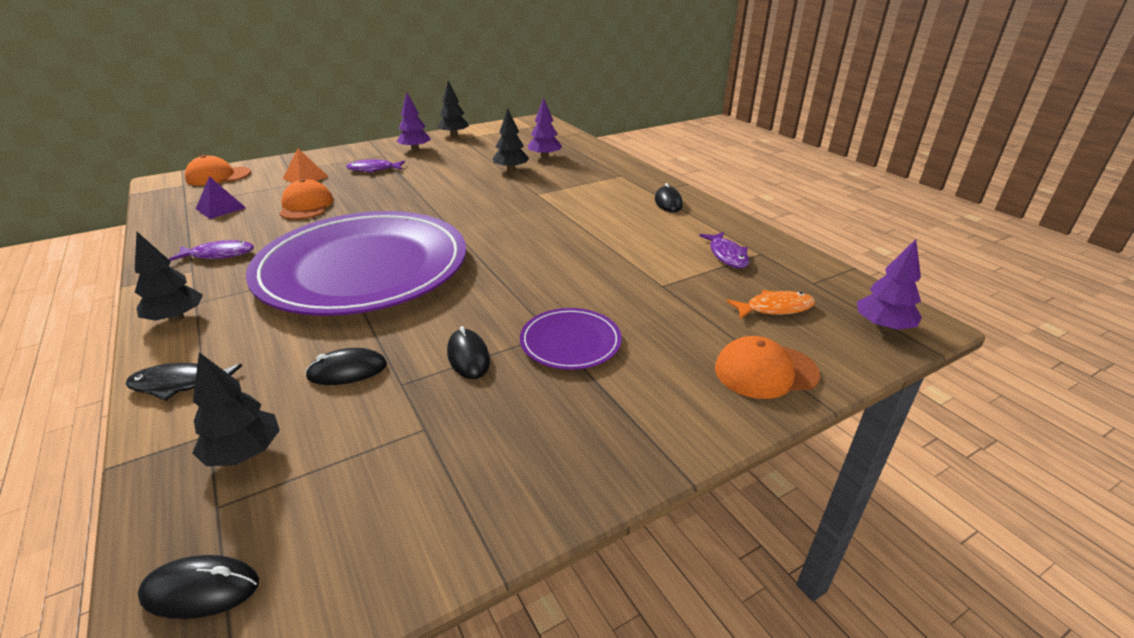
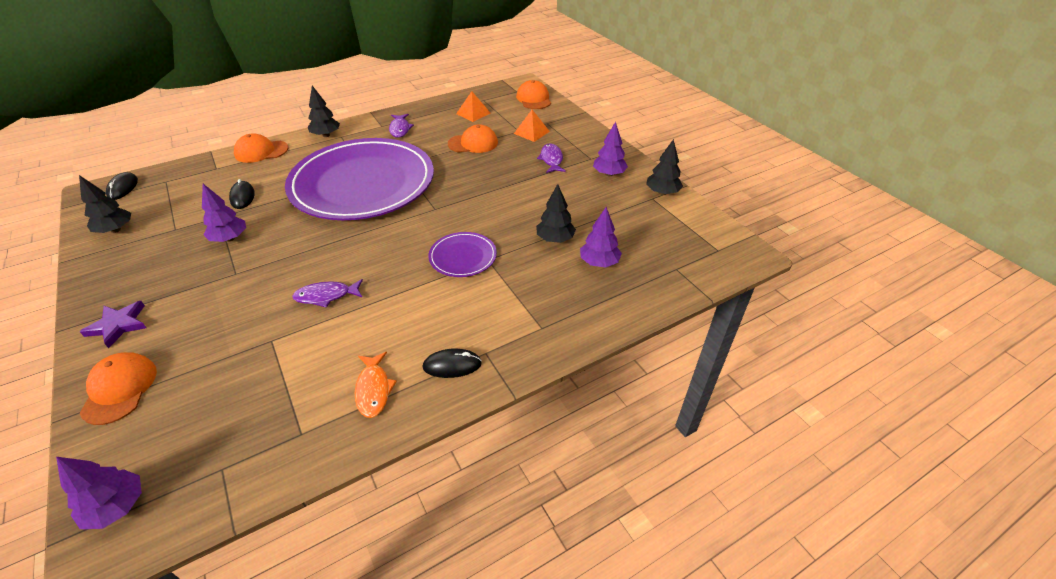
camera: 90 degrees right, 10 degrees up
black fish [125,363,242,401] -> orange cap [234,133,288,163]
black tree [193,352,280,466] -> black tree moved to [79,175,131,233]
purple pyramid [196,176,246,219] -> orange pyramid [456,91,490,122]
black mouse [447,326,490,379] -> purple tree [202,184,246,242]
purple plate [520,308,622,370] -> purple plate moved to [428,232,497,277]
purple fish [699,232,749,268] -> purple fish moved to [292,279,363,308]
orange fish [726,290,815,319] -> orange fish moved to [355,352,397,418]
none -> purple star [80,301,146,348]

